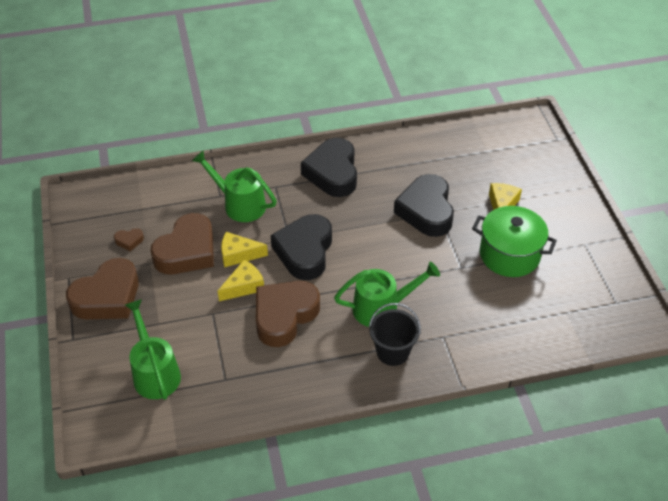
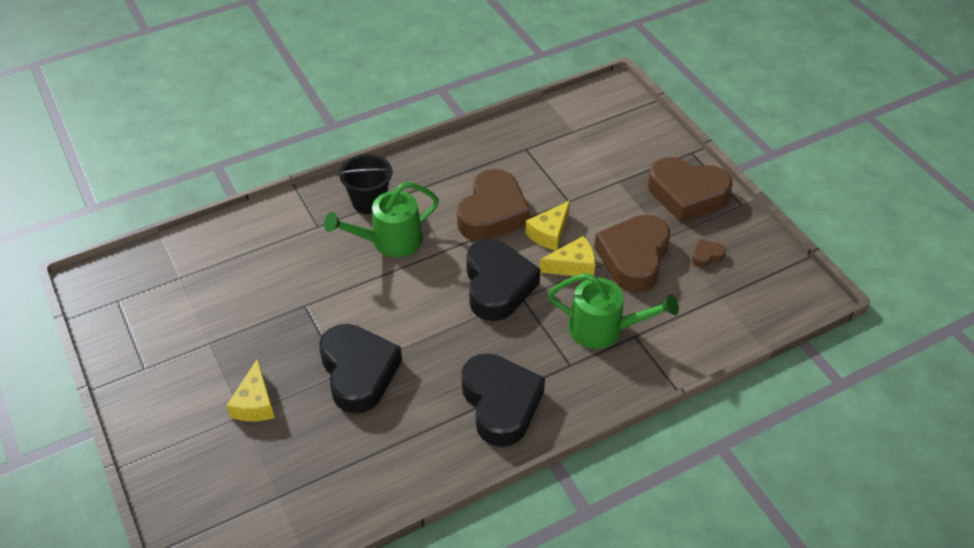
camera: 165 degrees right, 0 degrees up
brown heart [66,258,139,319] -> brown heart turned 105 degrees counterclockwise [648,157,732,222]
green watering can [125,299,181,400] -> none
green pot [472,206,557,277] -> none

